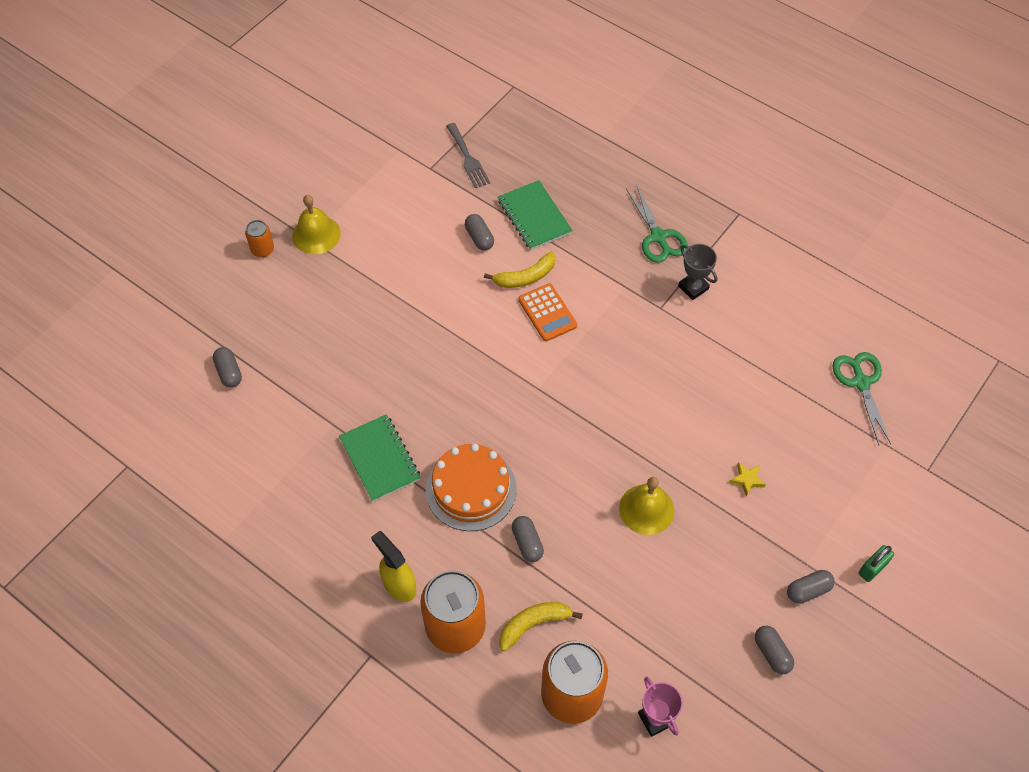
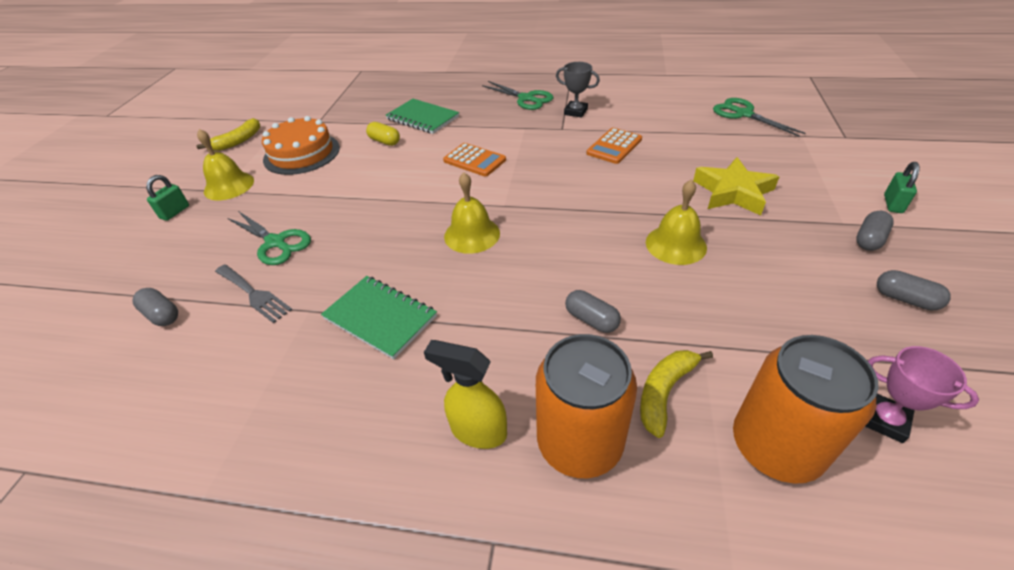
camera: 25 degrees left, 15 degrees down
orange can [245,220,274,257] -> green padlock [146,175,189,221]
orange cake [426,444,517,531] -> orange cake moved to [262,116,340,175]
grey fork [446,123,490,188] -> grey fork moved to [215,264,292,323]
grey capsule [465,214,494,250] -> yellow capsule [366,122,400,146]
yellow banana [484,252,555,288] -> yellow banana moved to [196,118,260,151]
yellow star [729,462,766,496] -> yellow star [693,157,779,216], size x2.25
none -> green scissors [228,211,311,265]
none -> yellow bell [444,173,500,254]
none -> orange calculator [587,128,642,164]

